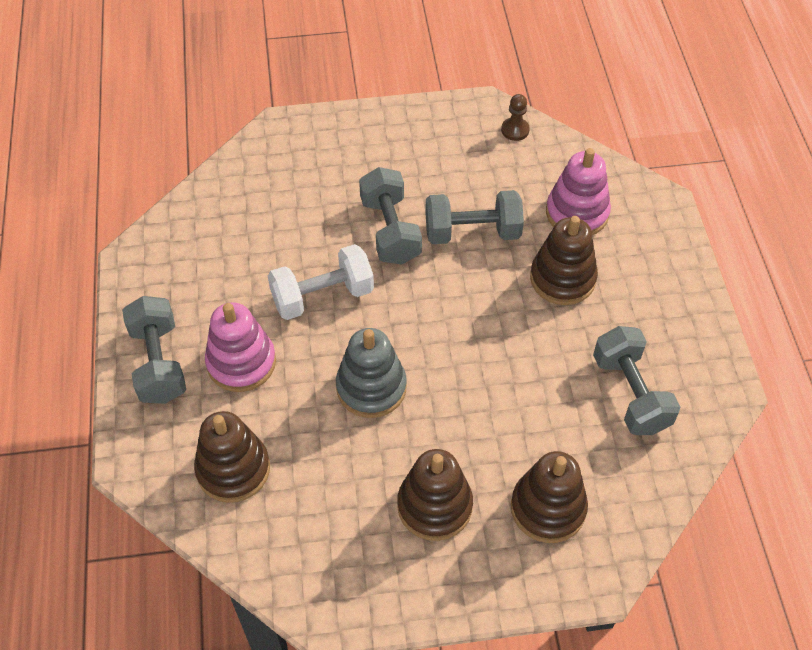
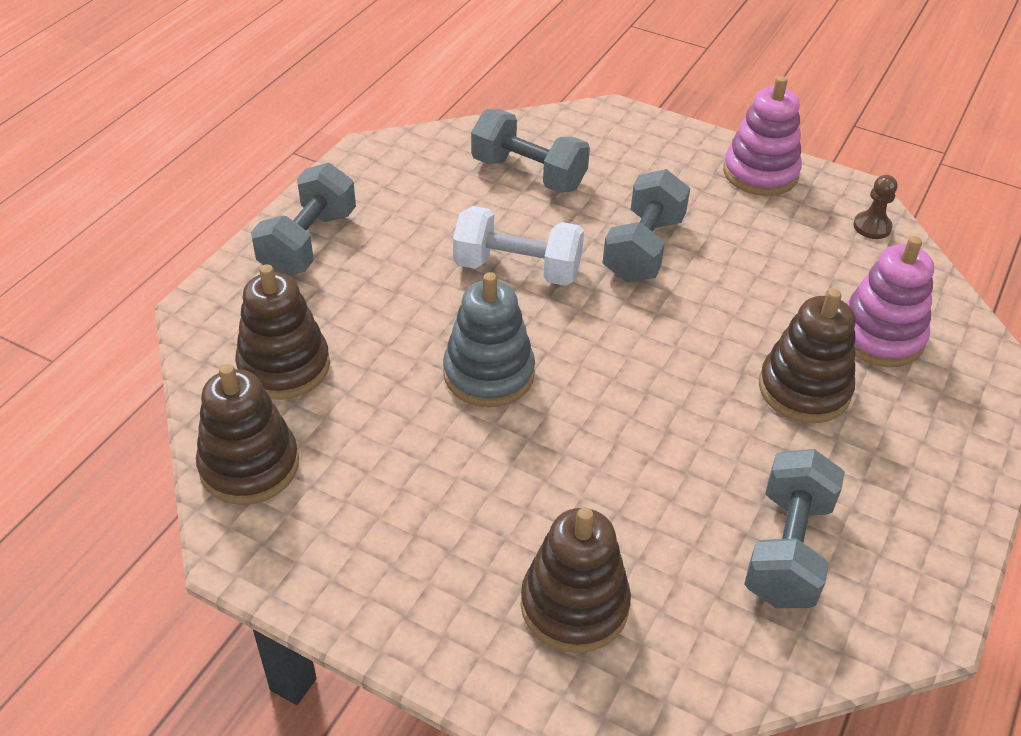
camera: 35 degrees right, 10 degrees down
pink stacking toy [205,302,276,392] -> pink stacking toy moved to [723,76,802,196]
brown stacking toy [397,449,473,541] -> brown stacking toy moved to [196,364,299,505]
grey dumbbell [425,190,524,244] -> grey dumbbell moved to [471,109,590,193]

